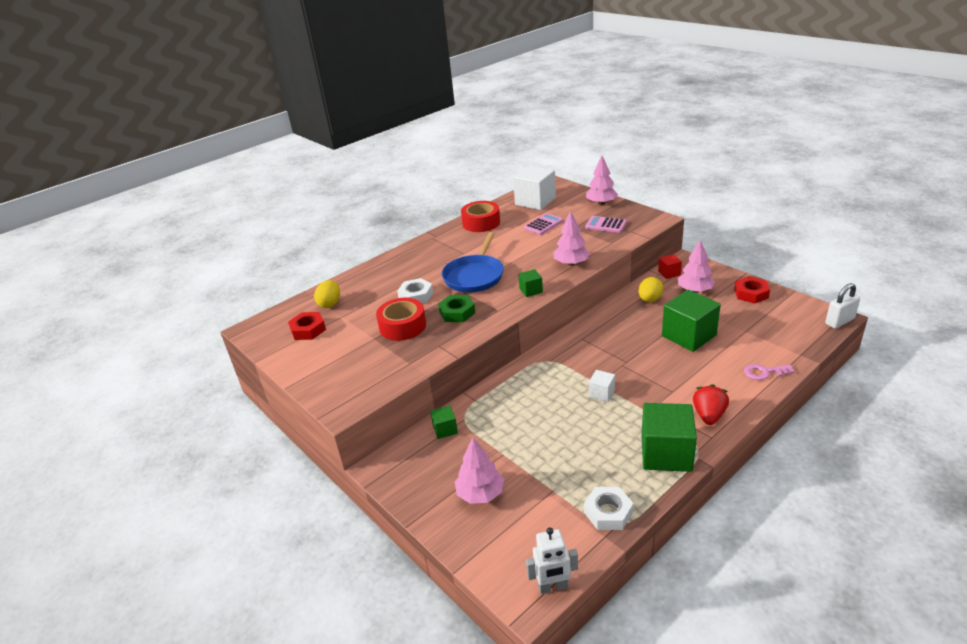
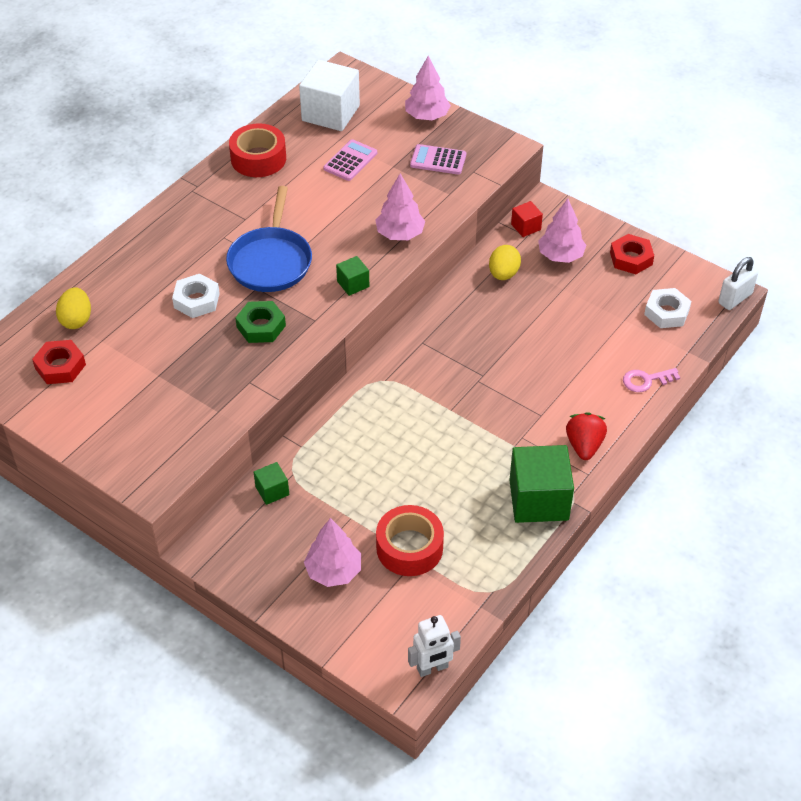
camera: 15 degrees left, 15 degrees up
red tape [376,298,426,341] -> red tape moved to [376,505,444,576]
white nut [584,487,634,530] -> white nut moved to [644,288,692,328]
white cube [589,370,615,402] -> none
green cube [662,290,721,352] -> none

